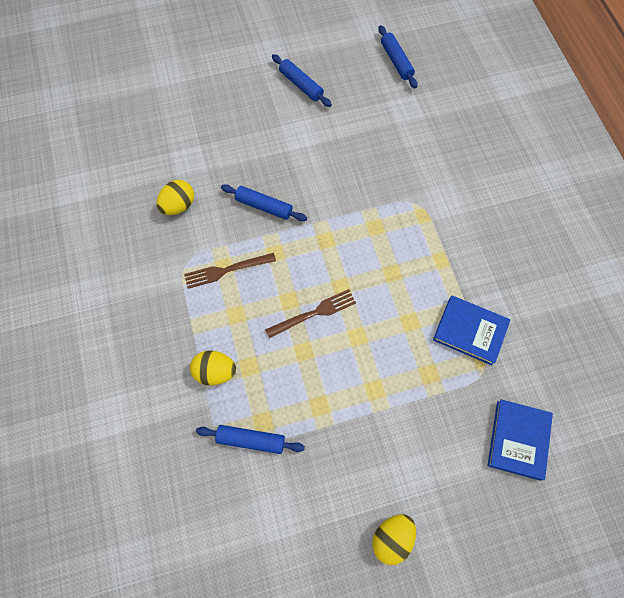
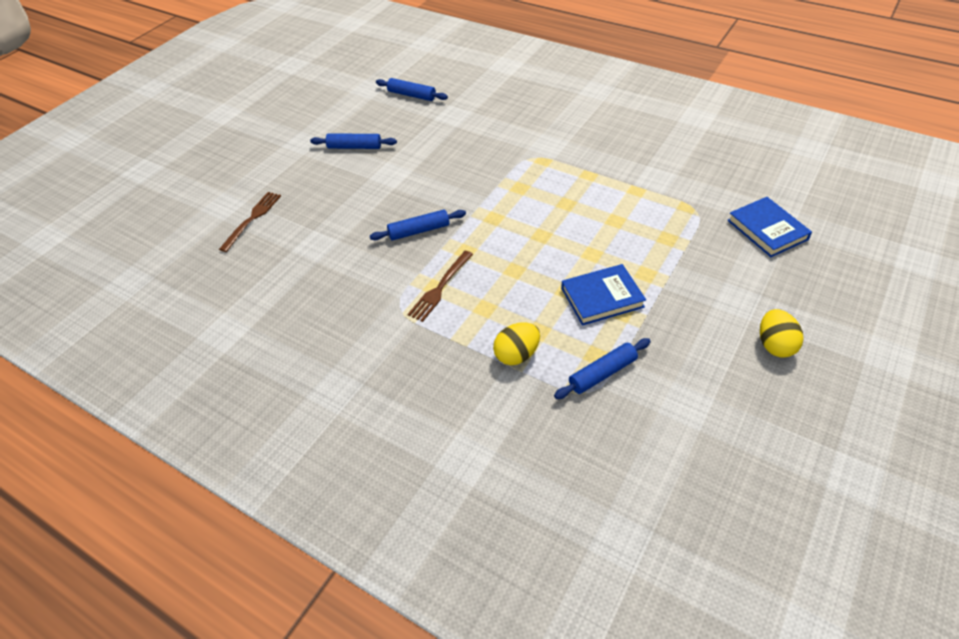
camera: 40 degrees left, 20 degrees down
yellow egg [157,180,194,215] -> none
brown fork [265,289,356,338] -> brown fork moved to [219,192,281,252]
blue book [433,296,510,365] -> blue book moved to [561,264,646,326]

